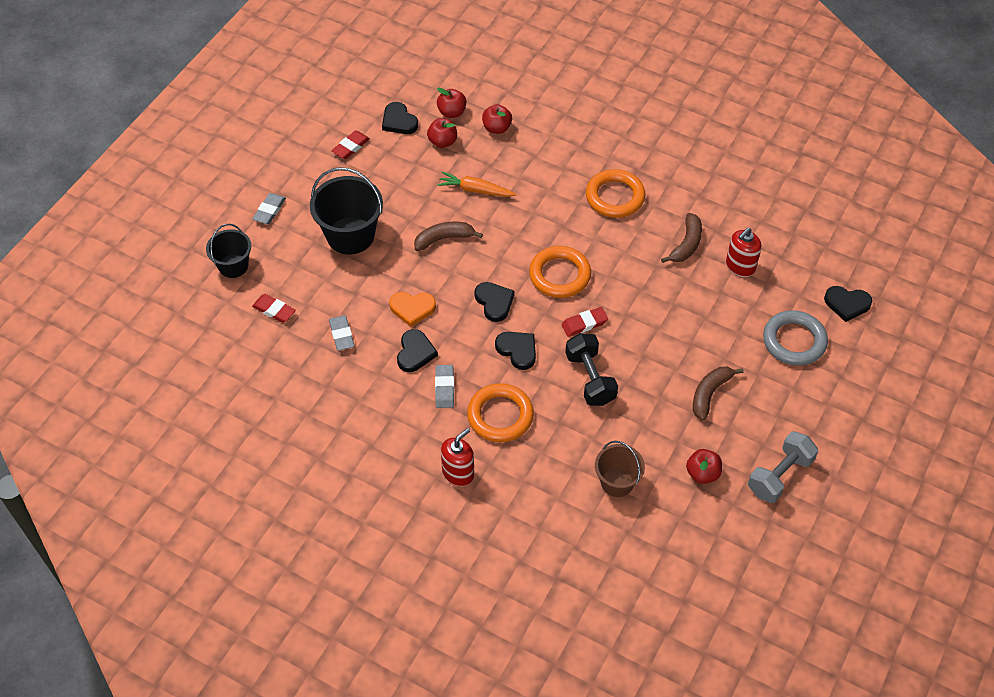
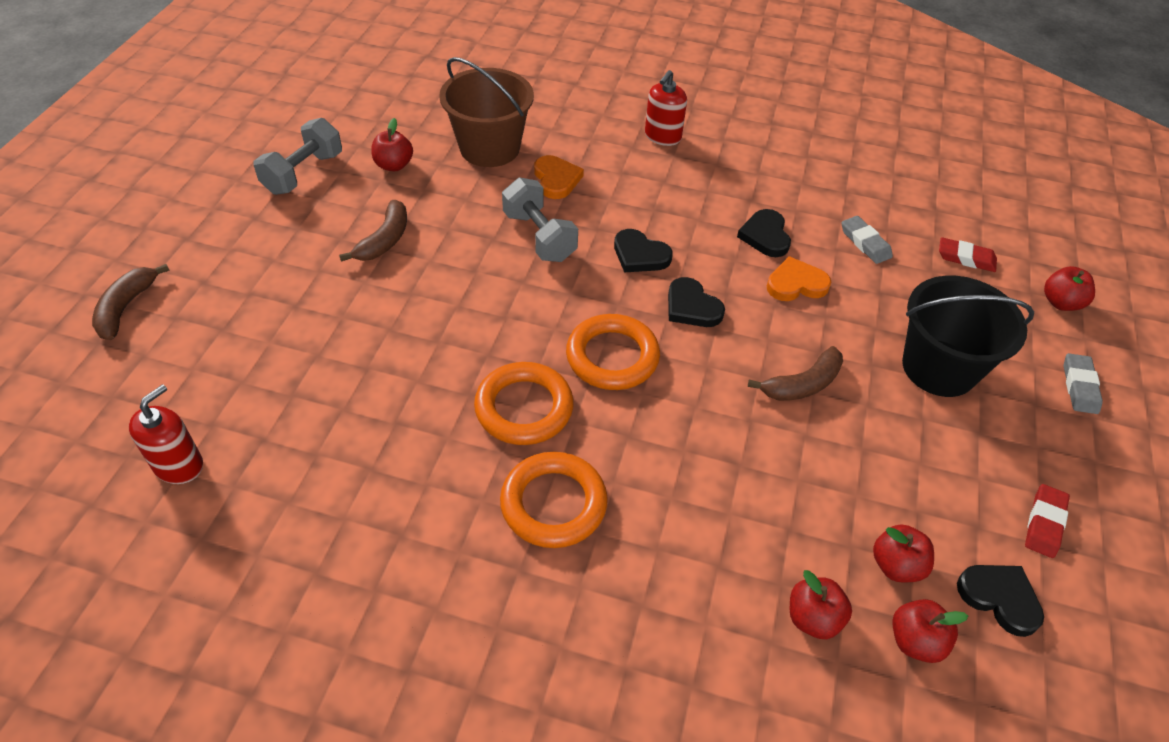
camera: 165 degrees right, 5 degrees down
black bucket [206,224,251,278] -> red apple [1044,266,1095,311]
grey eraser [435,365,454,408] -> none
orange carrot [437,172,517,197] -> none
orange ring [467,383,534,442] -> orange ring moved to [474,362,574,445]
red eraser [561,307,608,337] -> none
black dumbbell [566,333,618,406] -> grey dumbbell [502,177,578,262]
brown bucket [595,441,645,497] -> brown bucket [439,57,534,167], size x1.63
brown banana [661,213,702,263] -> brown banana moved to [92,264,170,340]
red soap dispenser [726,228,762,277] -> red soap dispenser moved to [129,384,203,484]
grey ring [763,310,828,366] -> none
black heart [824,286,872,322] -> none
none -> orange heart [534,155,584,199]

